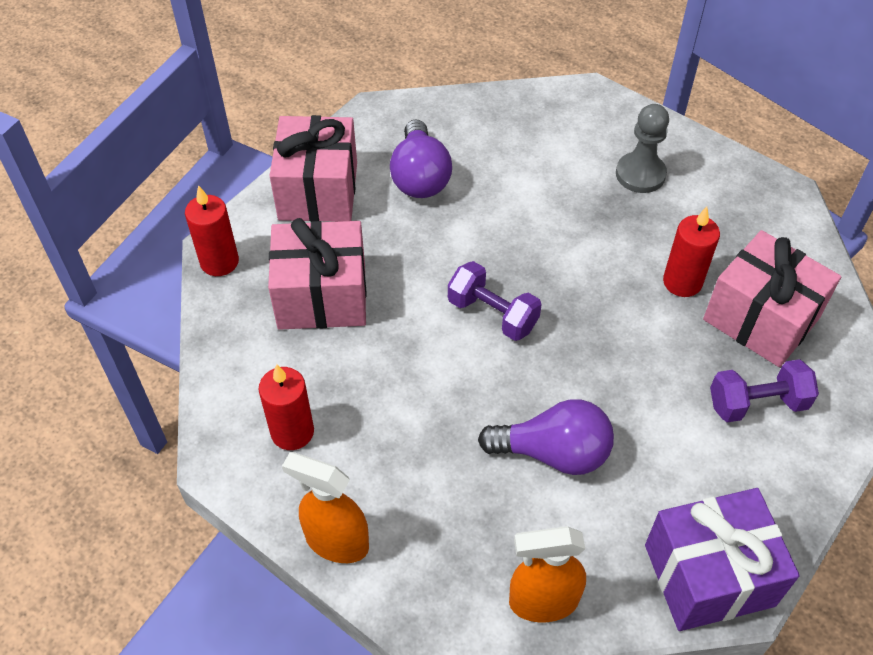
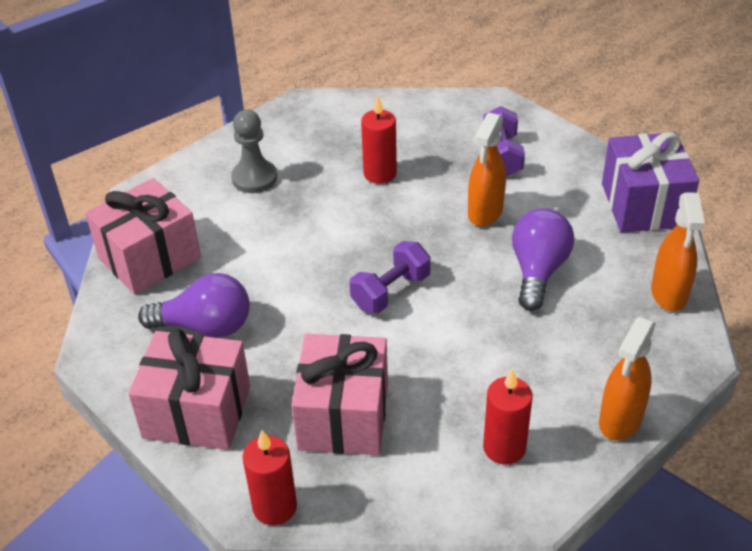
camera: 80 degrees left, 10 degrees down
pink gift [703,230,841,367] -> pink gift moved to [85,178,201,295]
none -> orange spray bottle [468,113,506,227]

